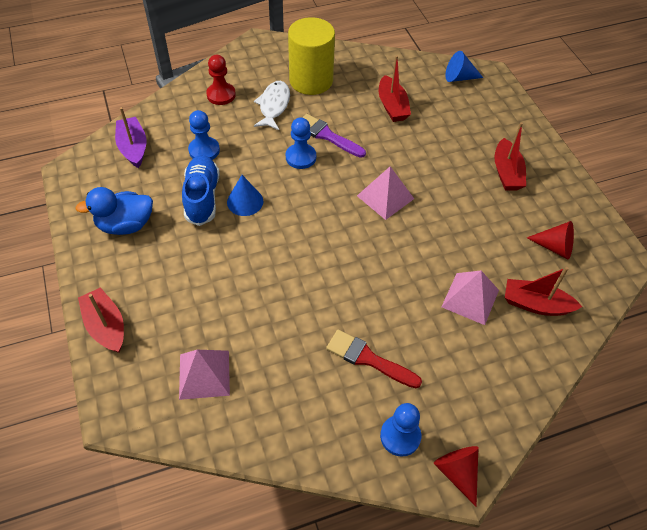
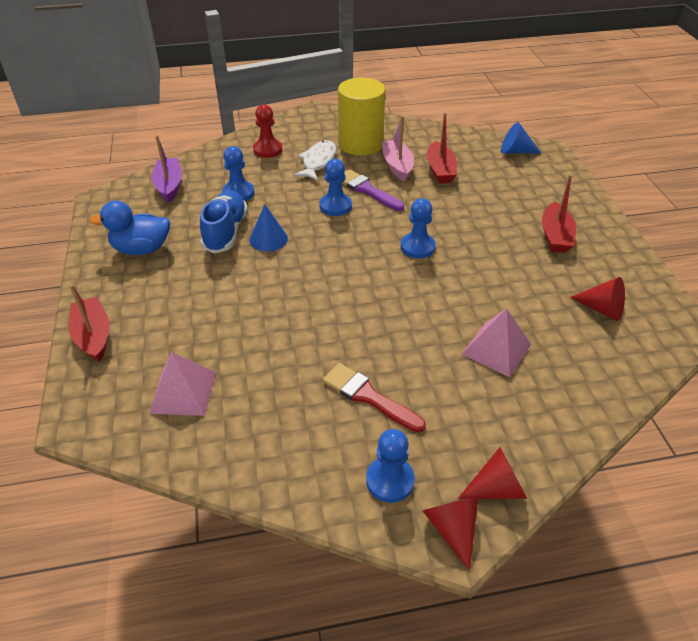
camera: 10 degrees right, 10 degrees down
pink pyramid [357,166,414,220] -> blue pawn [401,198,436,259]
red boat [505,267,582,316] -> none
none -> pink boat [382,116,414,182]
none -> red cone [458,447,527,499]

